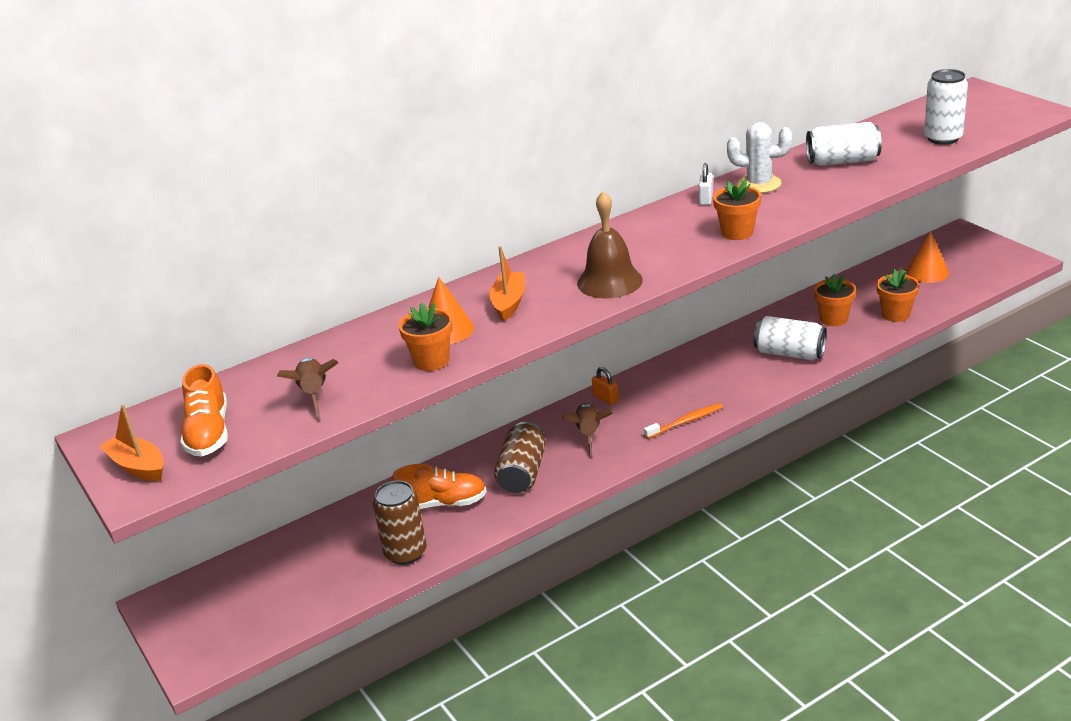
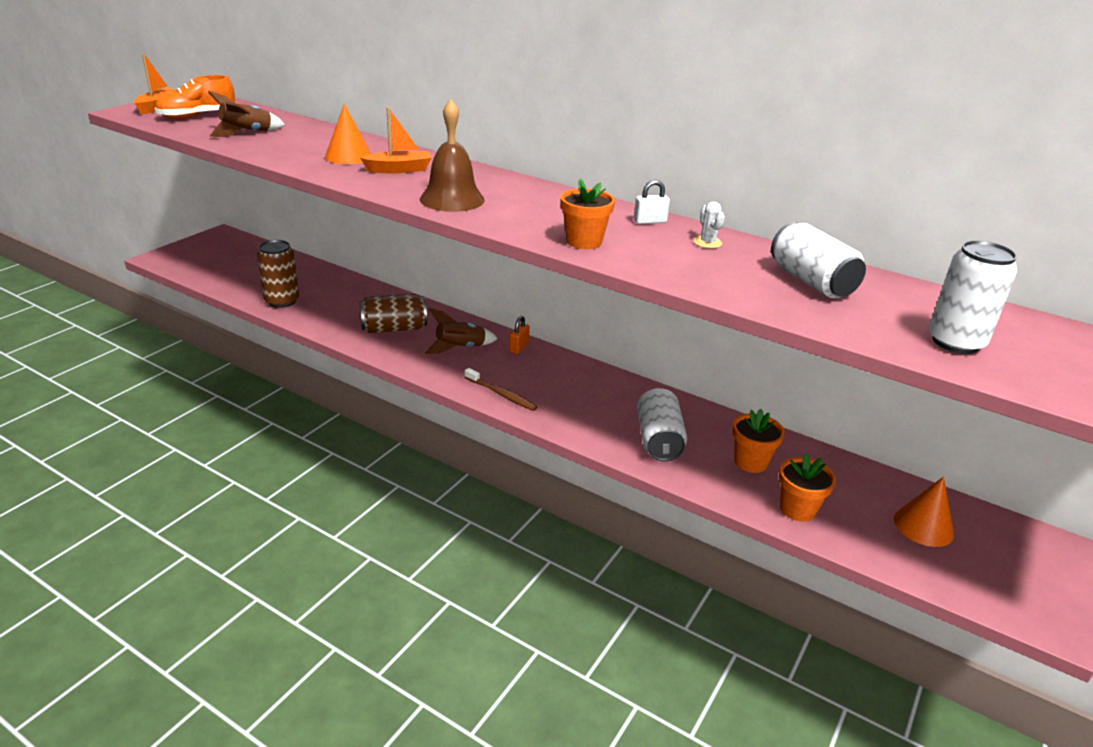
camera: 60 degrees right, 0 degrees up
orange shoe [391,464,487,509] -> none
orange flower pot [398,302,453,371] -> none
orange toothbrush [644,403,723,439] -> brown toothbrush [465,368,537,411]
white cactus [727,122,792,193] -> white cactus [694,202,725,248], size x0.55

